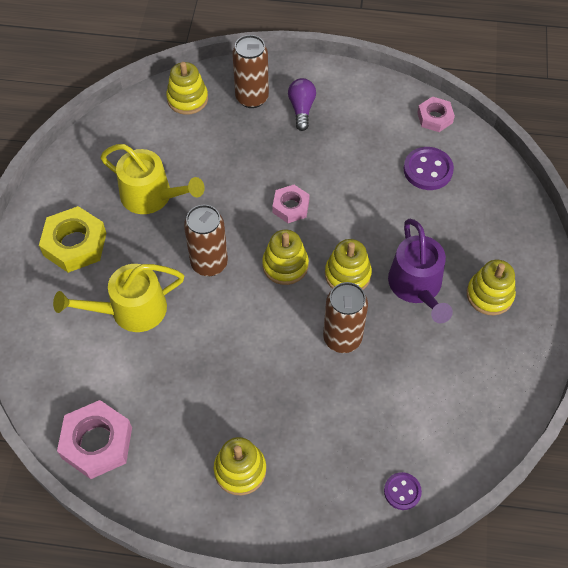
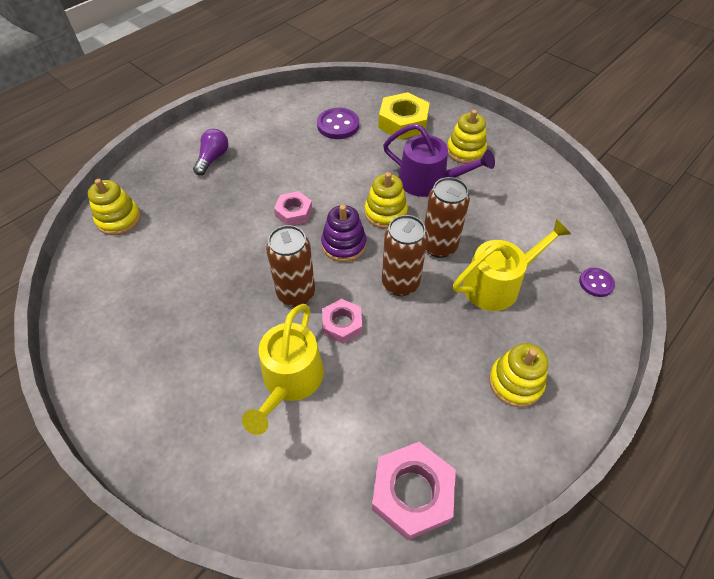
camera: 55 degrees left, 5 degrees down
yellow nut [39,206,106,273] -> yellow nut moved to [378,92,430,139]
yellow watering can [100,144,205,214] -> yellow watering can moved to [453,219,571,311]
brown can [232,35,269,108] -> brown can moved to [382,215,428,296]
yellow stacking toy [262,230,309,285] -> purple stacking toy [321,205,367,262]
purple light bulb [288,78,316,131] -> purple light bulb turned 75 degrees clockwise [193,129,228,175]
pink nut [417,96,455,132] -> pink nut moved to [322,299,362,344]

